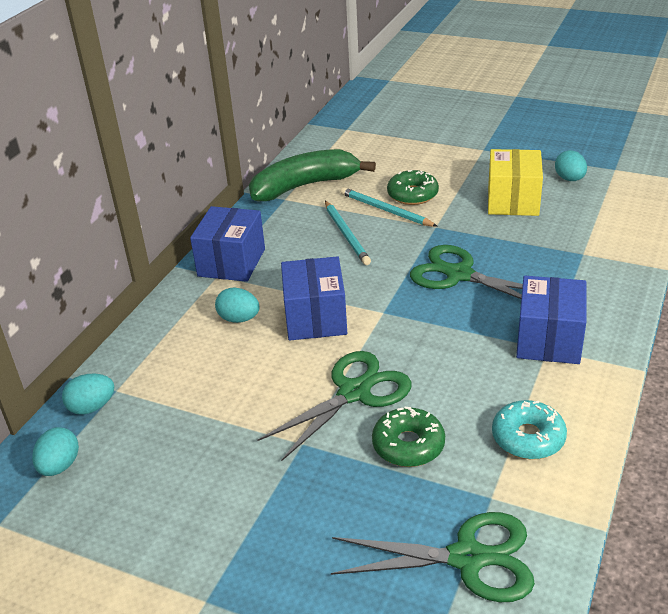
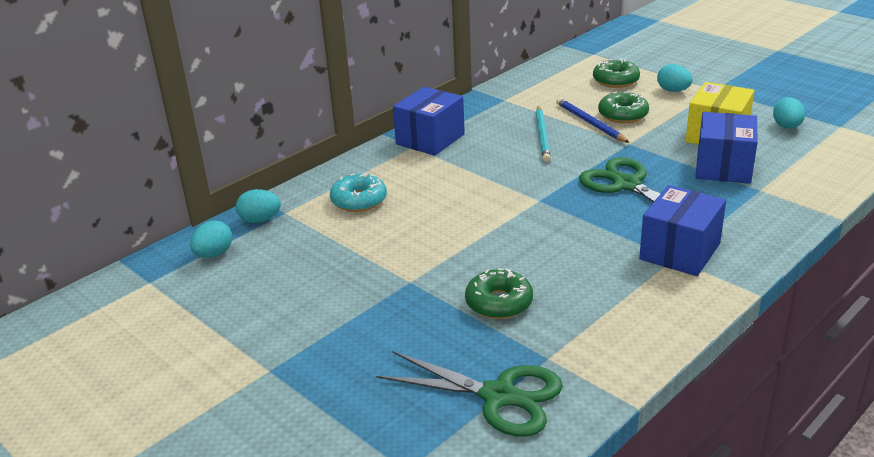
camera: 20 degrees right, 5 degrees down
turquoise egg [215,287,260,323] -> turquoise egg moved to [657,64,693,92]
green banana [249,149,376,201] -> none
green scissors [257,351,412,461] -> none
blue box [281,256,347,340] -> blue box moved to [695,112,758,184]
turquoise pencil [340,187,438,227] -> blue pencil [556,98,629,143]
turquoise donut [492,400,567,459] -> turquoise donut moved to [330,173,387,212]
none -> green donut [593,59,640,88]

